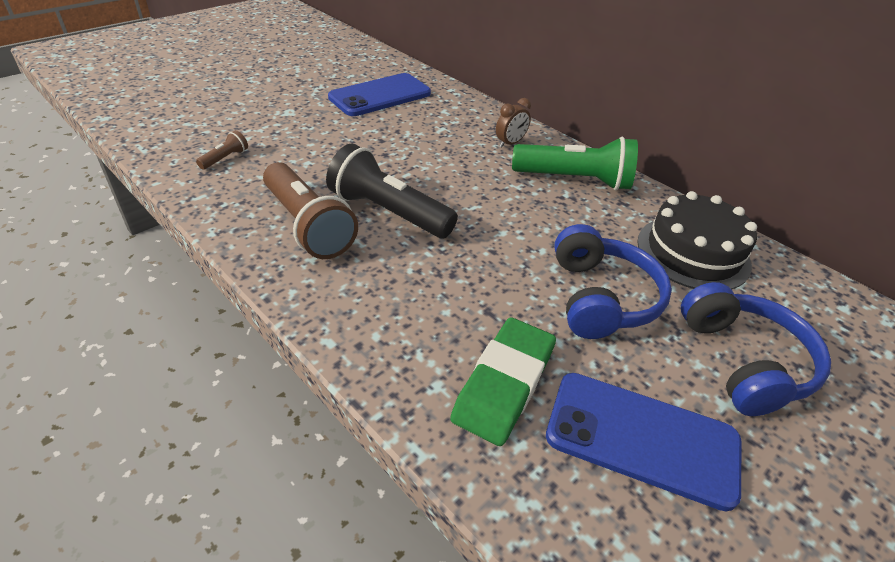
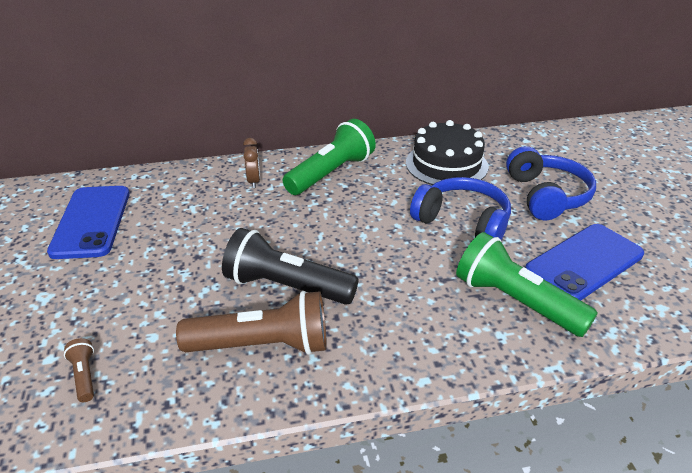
camera: 55 degrees left, 5 degrees down
black flashlight [326,143,458,238] -> black flashlight turned 45 degrees clockwise [222,228,358,305]
green eraser [450,317,556,446] -> green flashlight [456,232,598,337]
blue headphones [681,282,831,416] -> blue headphones turned 60 degrees clockwise [506,146,596,221]

